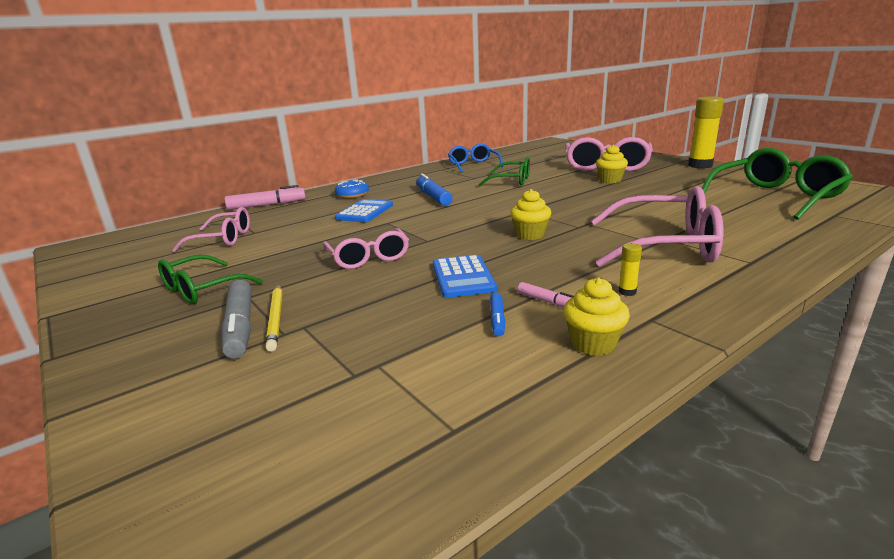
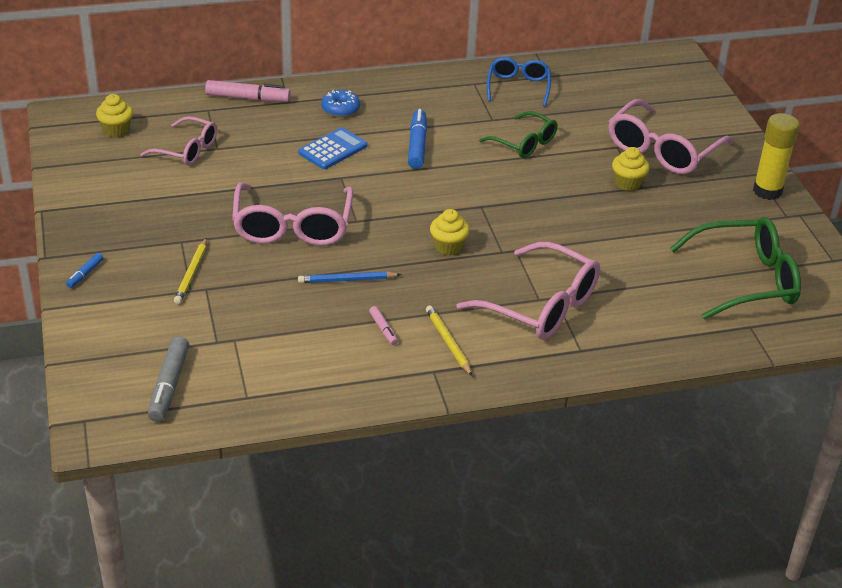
camera: 20 degrees right, 15 degrees up
green glasses [158,255,263,305] -> none
grey marker [221,280,251,359] -> grey marker moved to [148,336,189,422]
pink glasses [323,228,409,269] -> pink glasses [232,183,353,246], size x1.63
blue calculator [433,255,497,298] -> blue pencil [298,271,401,283]
blue marker [490,292,505,336] -> blue marker moved to [66,253,103,288]
yellow cupcake [563,277,630,356] -> yellow cupcake moved to [96,94,133,137]
yellow glue stick [618,243,642,296] -> yellow pencil [426,306,472,376]

